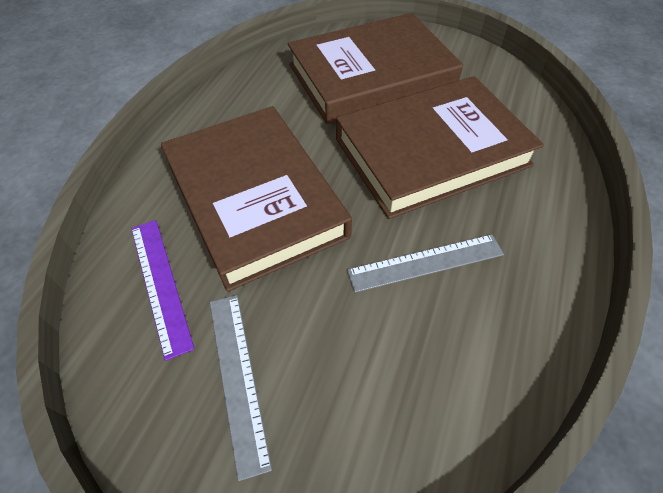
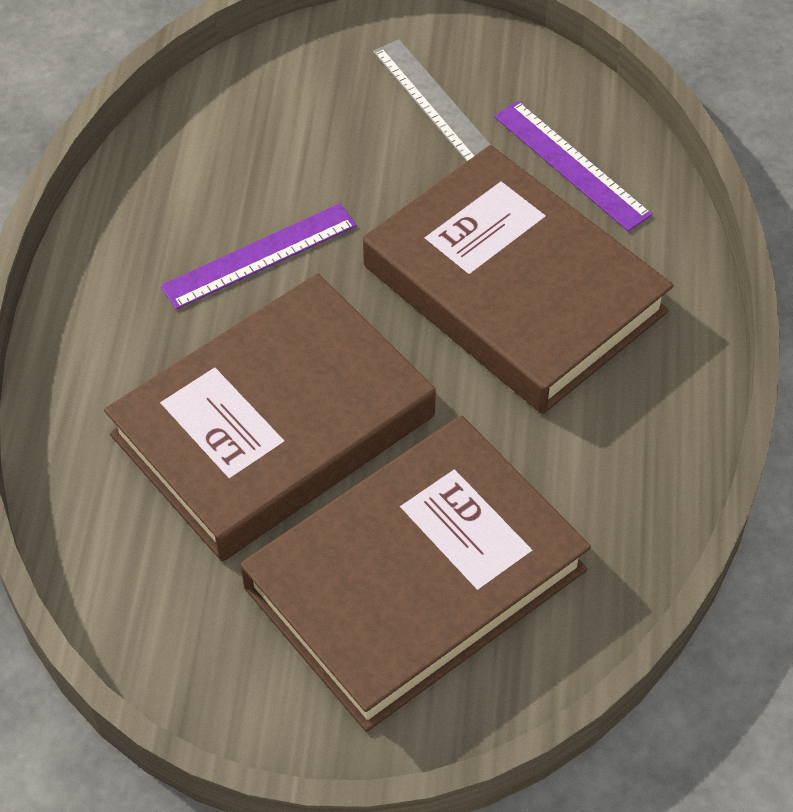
camera: 165 degrees right, 0 degrees up
grey ruler [347,234,504,293] -> purple ruler [160,203,357,310]

